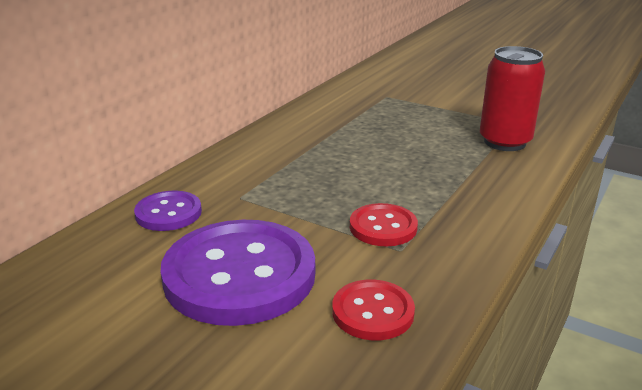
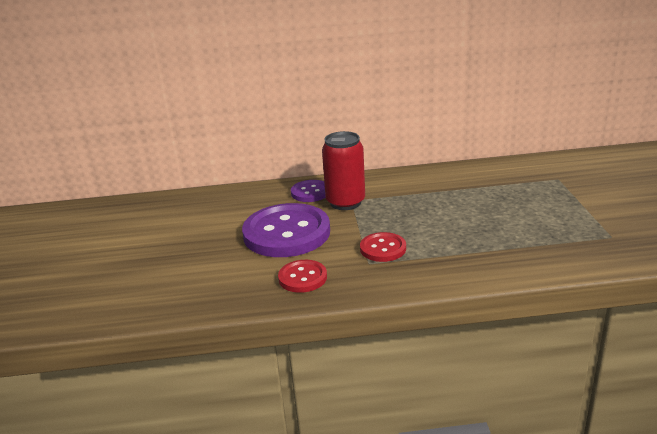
camera: 55 degrees right, 0 degrees up
red can [480,46,545,151] -> red can moved to [322,131,365,210]

